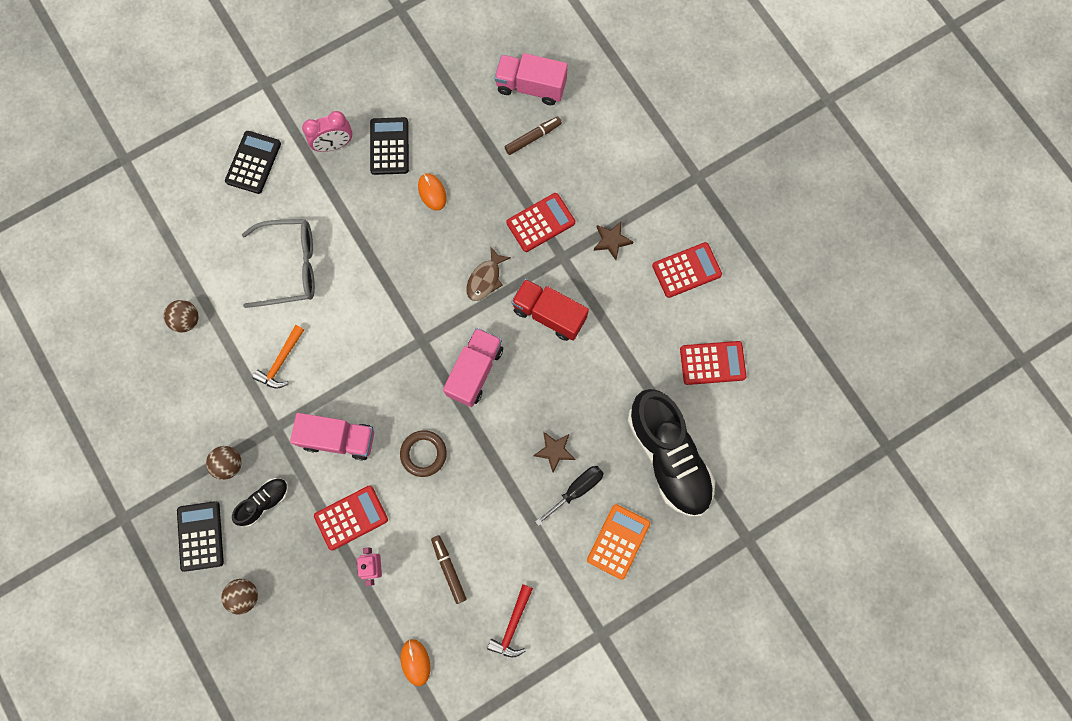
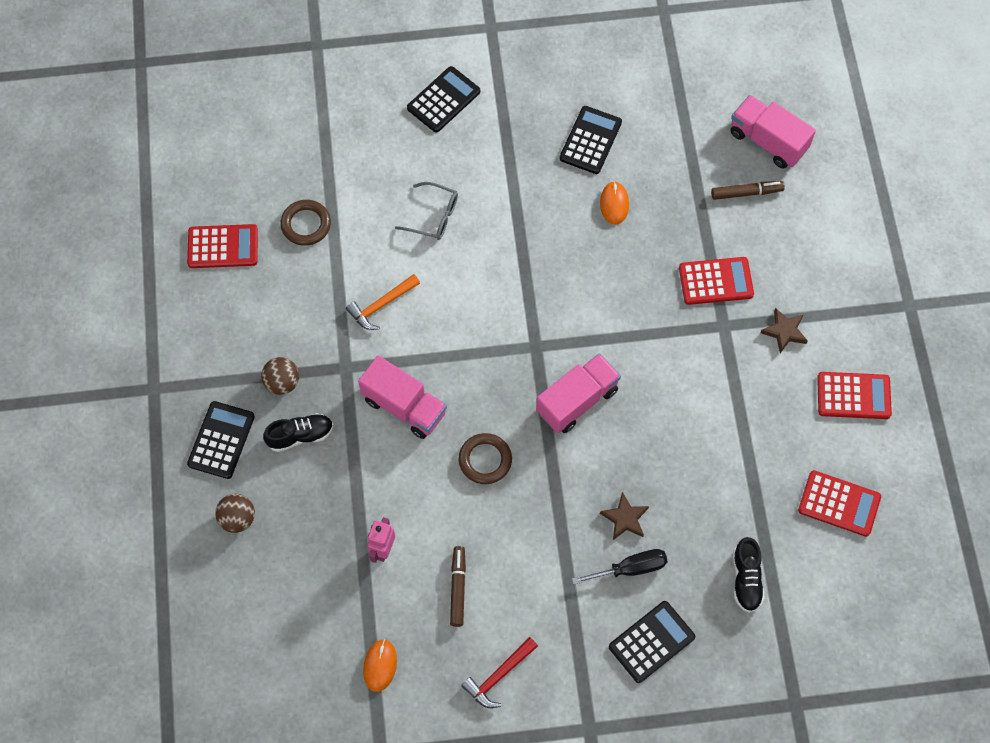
camera: 25 degrees right, 10 degrees down
brown ball [164,300,199,332] -> brown ring [280,200,331,246]
grey glasses [242,219,315,308] -> grey glasses [395,182,458,240], size x0.60
pink clock [302,111,352,152] -> none
red calculator [314,486,388,550] -> red calculator moved to [187,224,258,268]
brown fish [466,246,511,301] -> none
red truck [511,279,589,341] -> none
orange calculator [587,504,650,580] -> black calculator [609,601,695,683]
black shoe [627,389,715,516] -> black shoe [733,537,765,613], size x0.47

